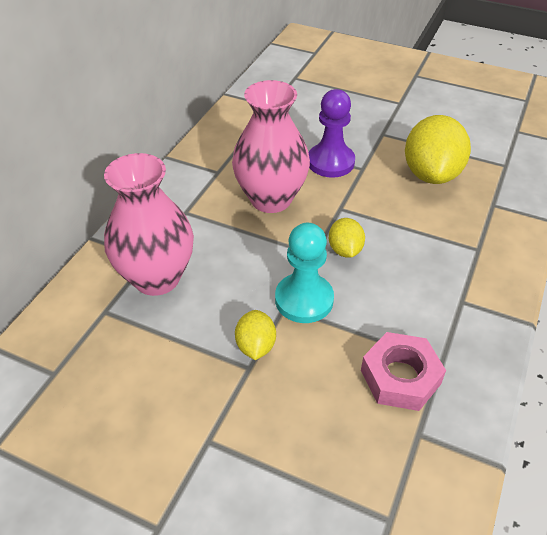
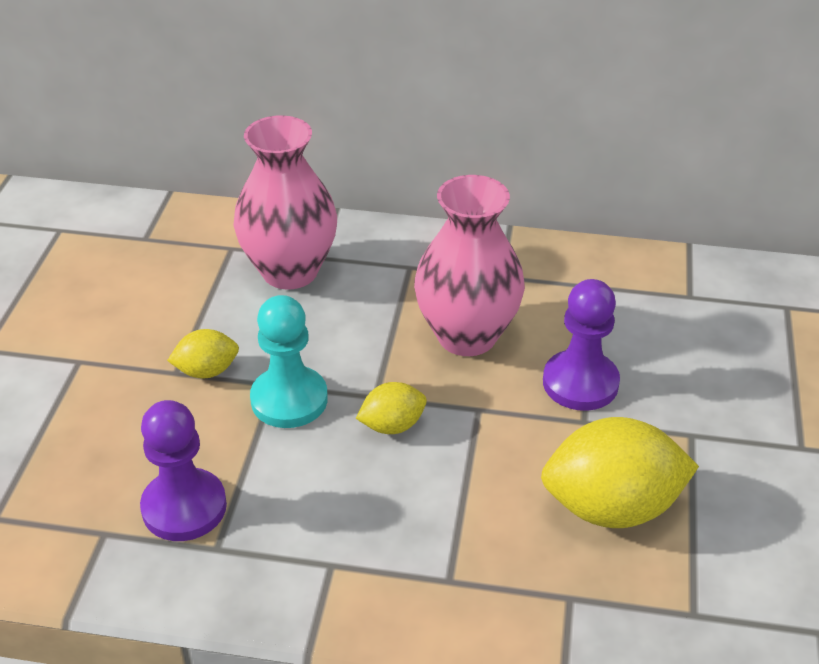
camera: 75 degrees right, 5 degrees down
pink nut [361,332,446,411] -> purple pawn [140,400,227,541]

